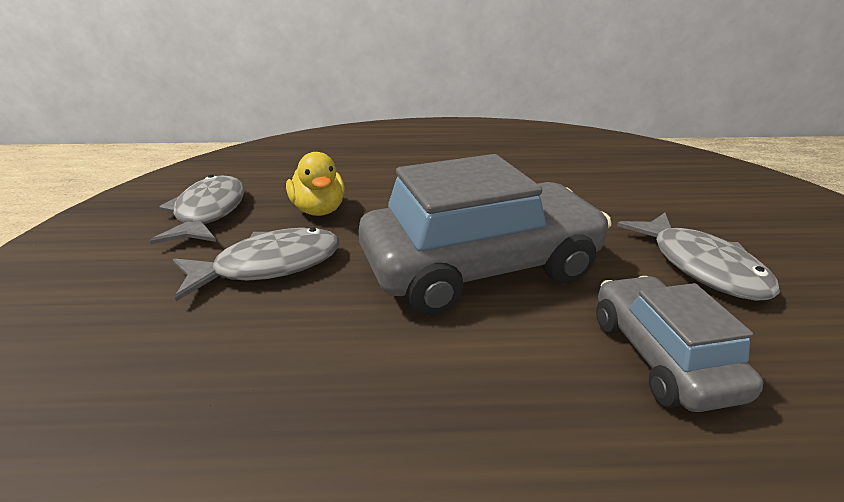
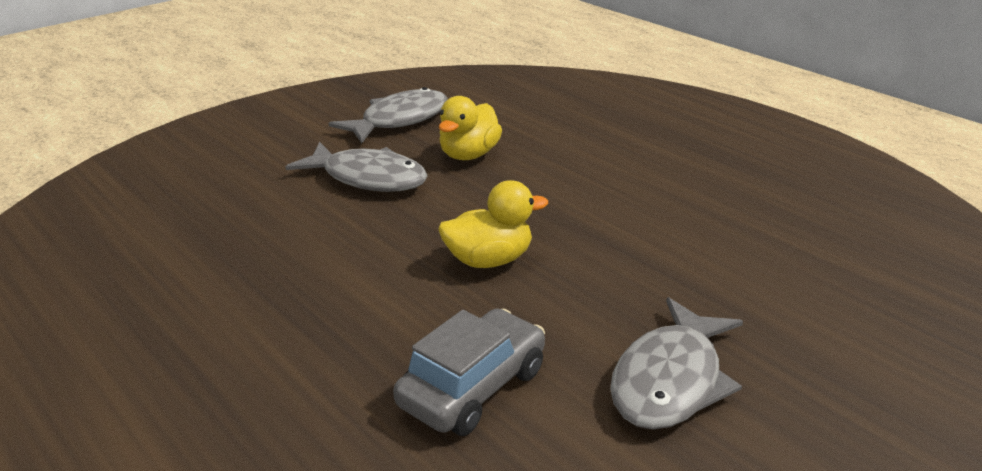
camera: 50 degrees right, 0 degrees up
grey car [358,154,612,315] -> yellow duck [438,180,548,268]

